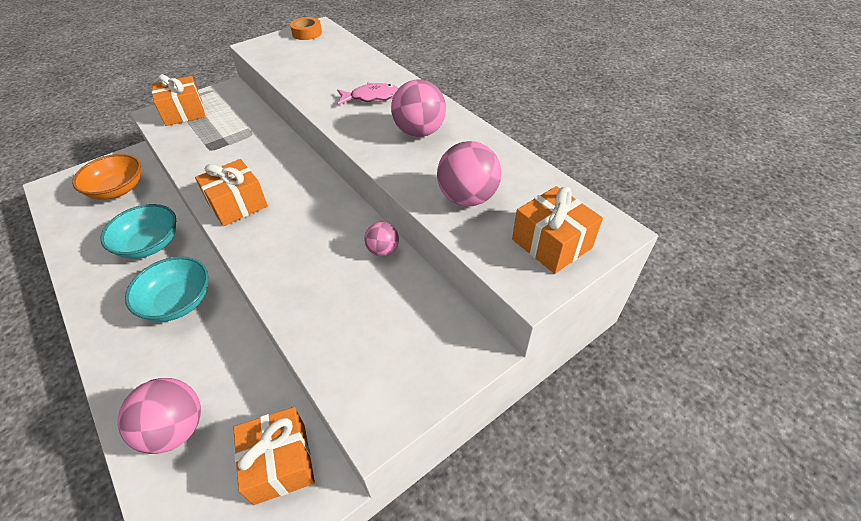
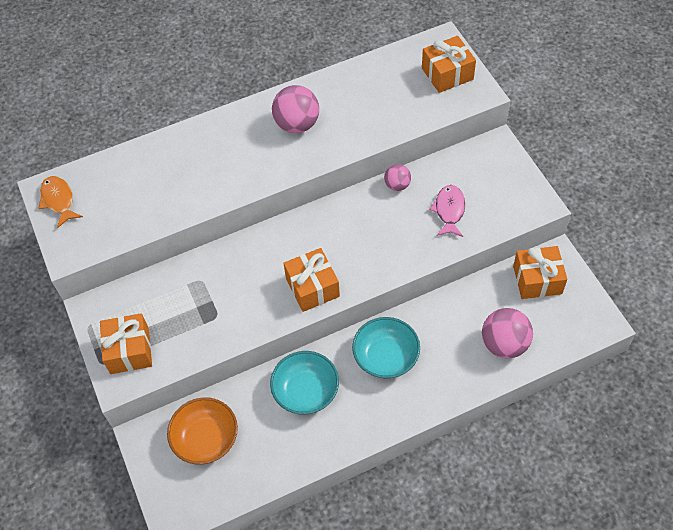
camera: 75 degrees left, 10 degrees up
orange tape [290,17,322,40] -> orange fish [39,176,83,228]
pink fish [337,83,398,105] -> pink fish moved to [429,185,465,237]
pink ball [437,141,501,206] -> none

